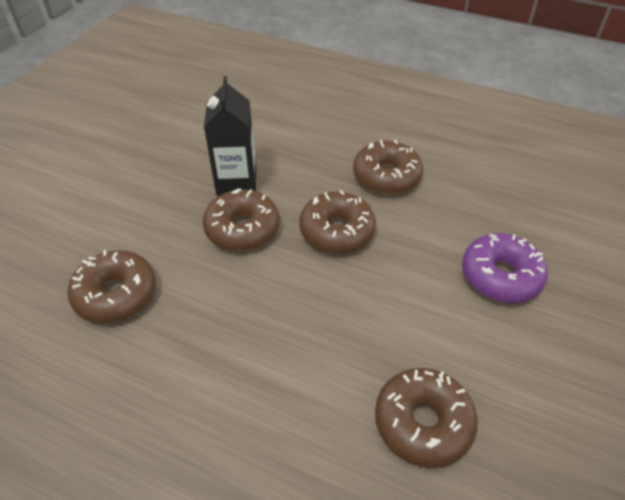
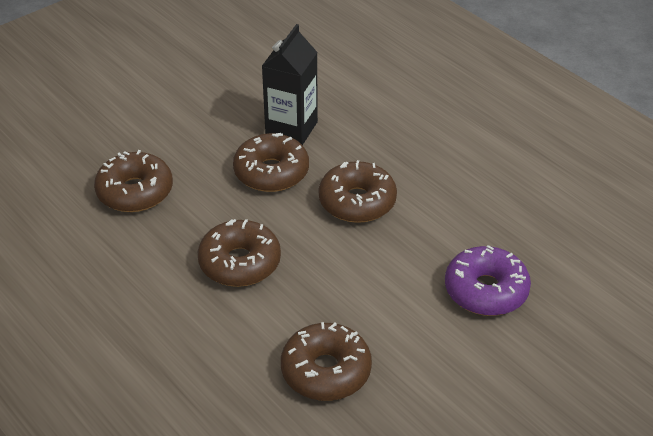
camera: 25 degrees right, 5 degrees down
brown donut [353,140,423,195] -> brown donut moved to [198,219,281,287]

